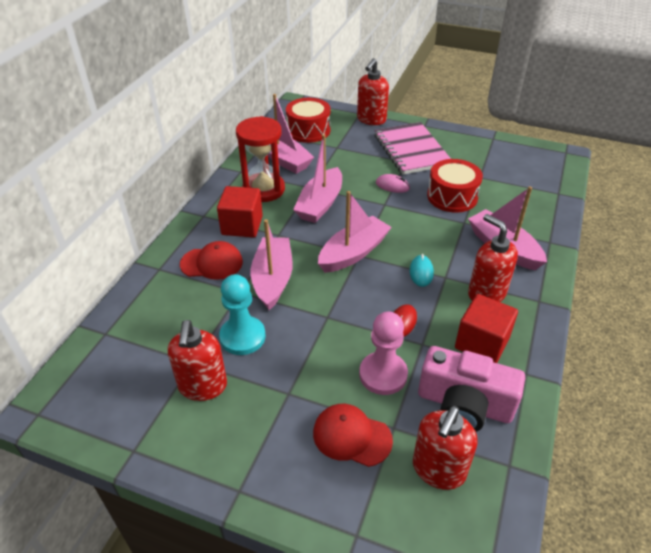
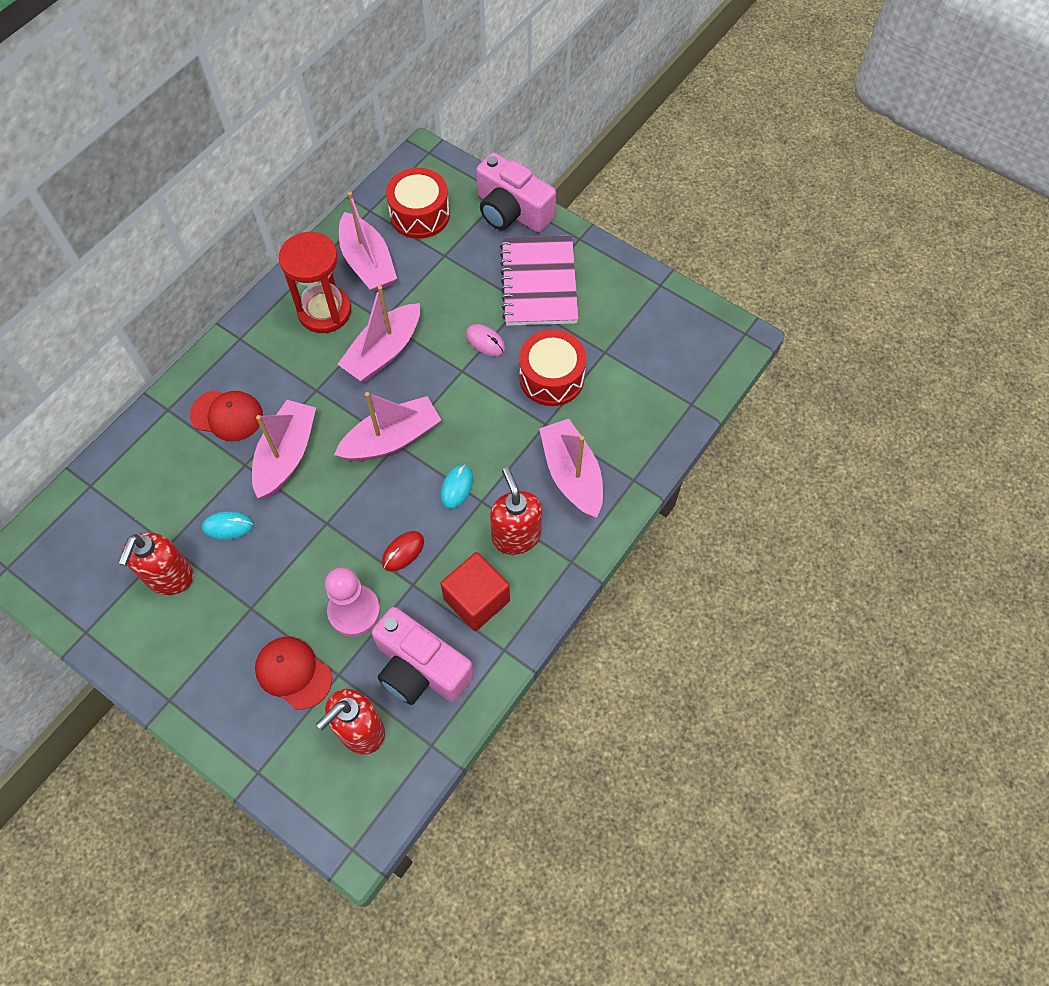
camera: 15 degrees right, 20 degrees up
red cube [217,186,263,238] -> none
turquoise pawn [219,274,266,355] -> turquoise mouse [202,511,253,540]
red soap dispenser [357,58,389,125] -> pink camera [476,153,556,233]

